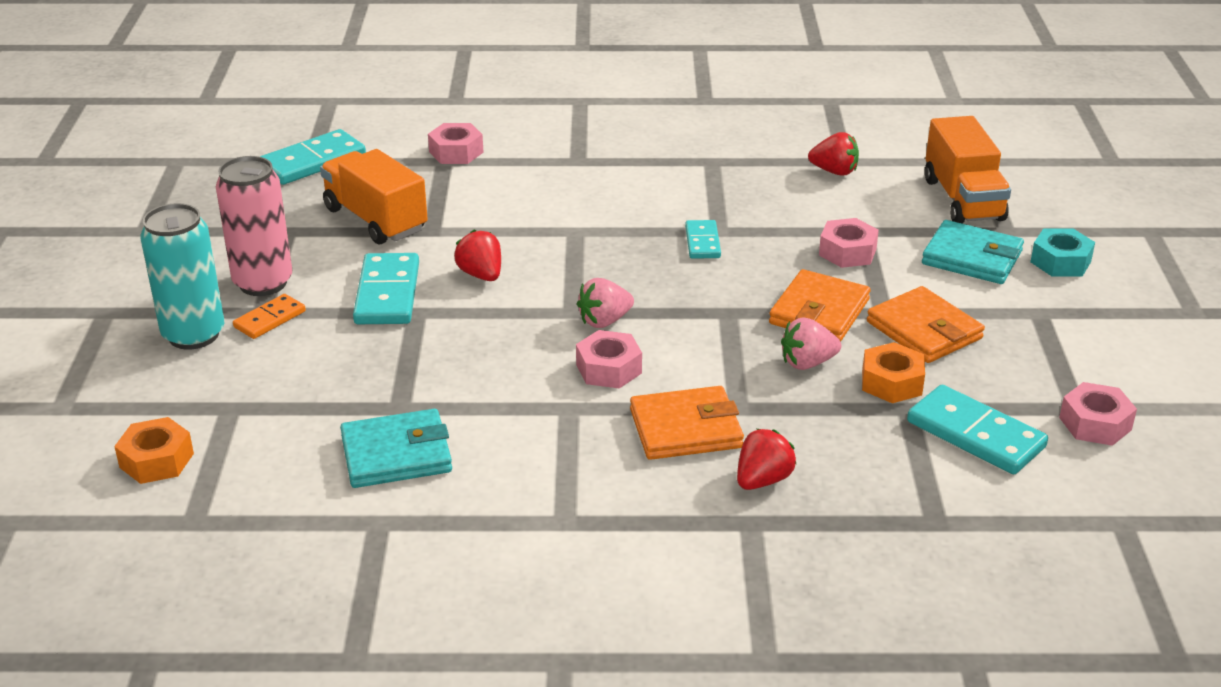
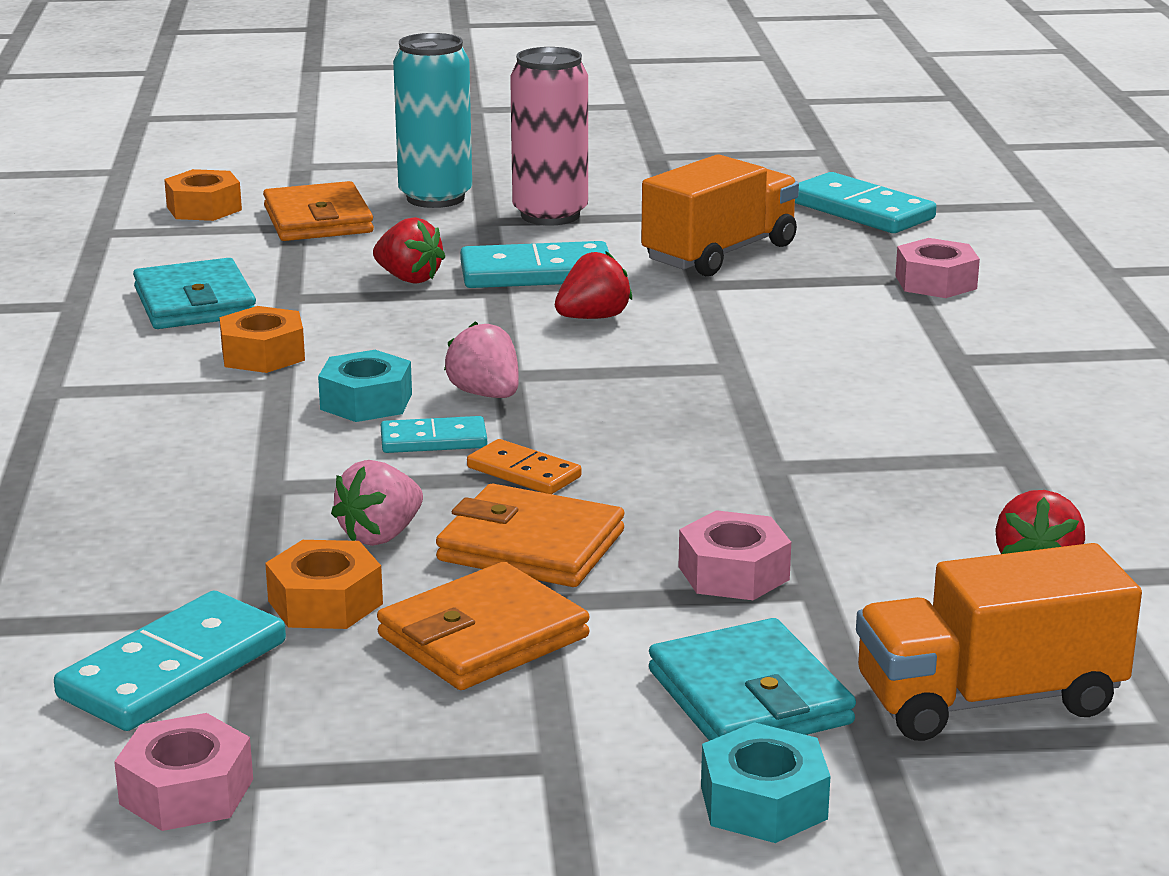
camera: 85 degrees right, 10 degrees down
orange domino [233,294,306,339] -> orange domino moved to [467,439,582,494]
pink nut [576,330,642,388] -> turquoise nut [318,350,412,422]
orange wallet [630,386,744,460] -> orange wallet moved to [263,181,374,241]
turquoise domino [685,220,721,259] -> turquoise domino moved to [381,416,487,453]
red strawberry [737,429,797,490] -> red strawberry moved to [373,217,445,284]
pink strawberry [781,317,841,370] -> pink strawberry turned 120 degrees counterclockwise [331,460,423,546]
turquoise wallet [922,220,1024,284] -> turquoise wallet turned 45 degrees counterclockwise [649,618,856,741]
none -> orange nut [219,306,305,373]

